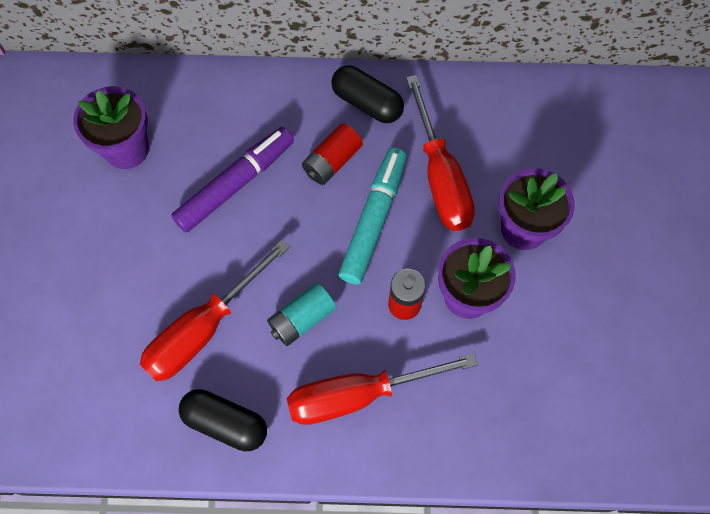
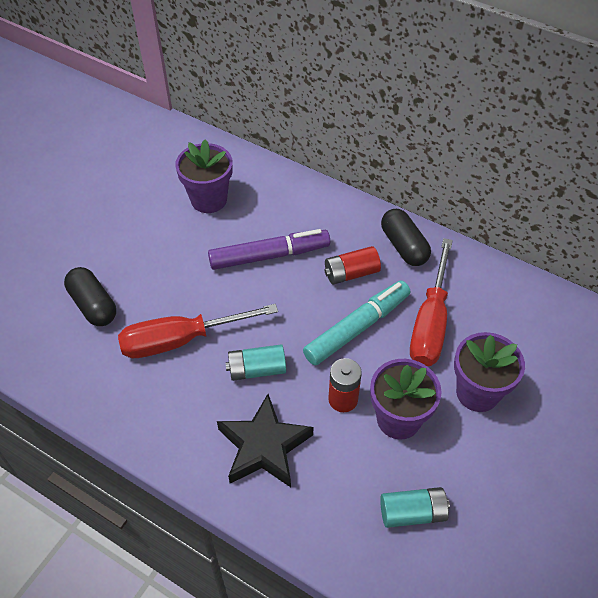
camera: 30 degrees right, 15 degrees down
black capsule [179,389,267,451] -> black capsule moved to [64,267,116,326]
red screwdriver [287,354,478,425] -> black star [217,394,313,487]
none -> turquoise battery [380,487,450,528]

